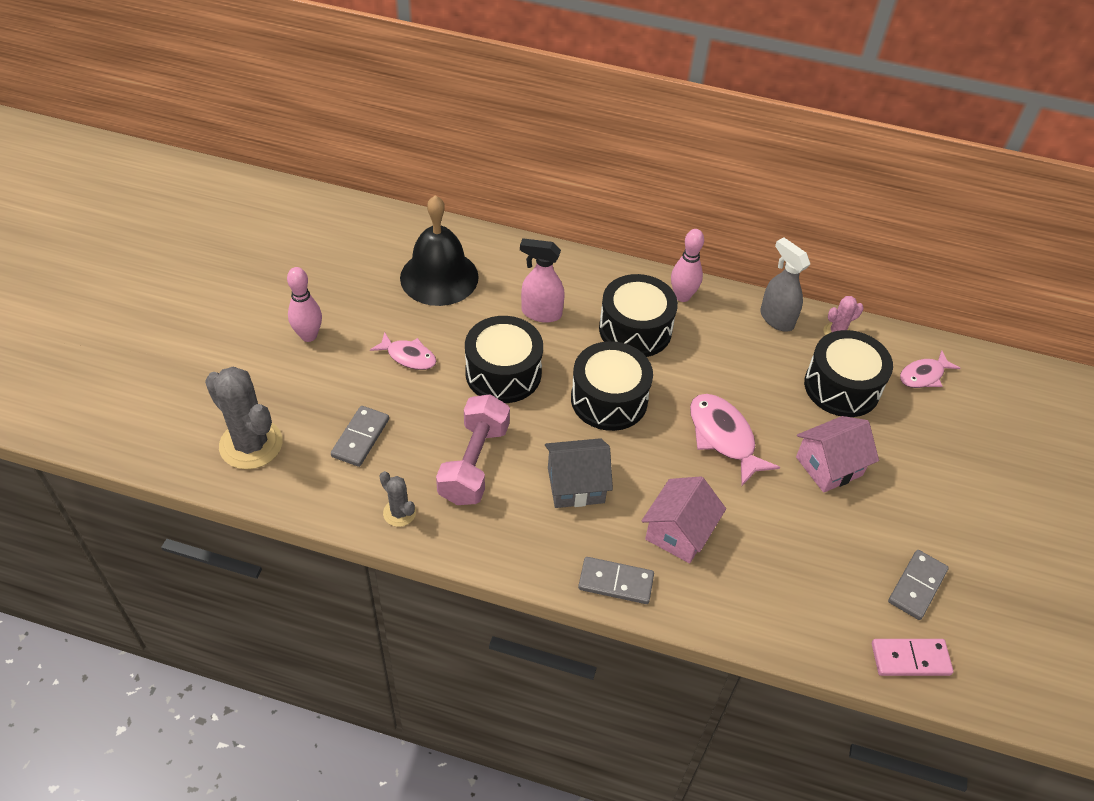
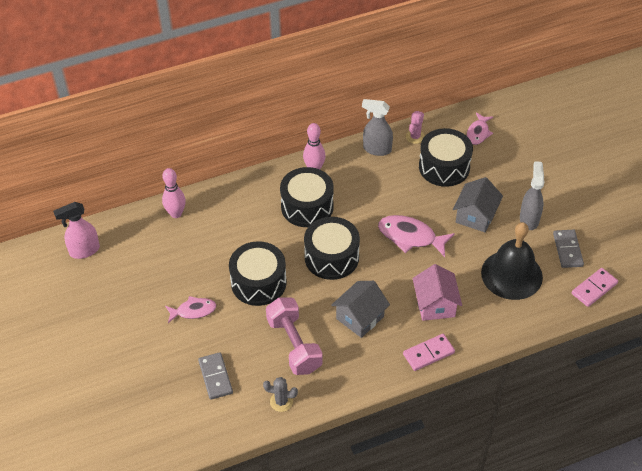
camera: 35 degrees left, 0 degrees up
grey cactus [205,367,283,470] -> none
pink bowling pin [287,267,322,342] -> pink bowling pin moved to [162,168,186,218]
black bell [400,195,479,306] -> black bell moved to [481,222,543,300]
pink spray bottle [520,238,565,323] -> pink spray bottle moved to [53,202,100,259]
grey domino [578,557,654,604] -> pink domino [403,334,455,371]
pink house [796,416,879,493] -> grey house [453,177,503,232]
none -> grey spray bottle [520,161,544,230]

